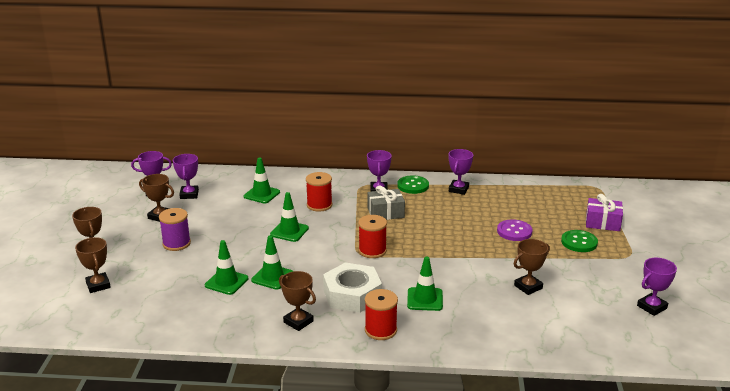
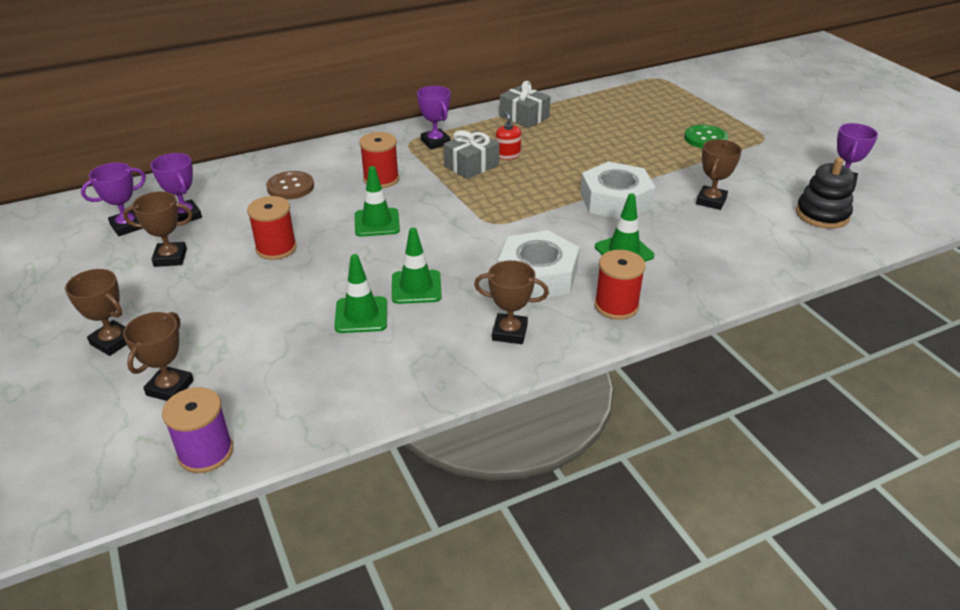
camera: 30 degrees left, 10 degrees up
brown trophy [75,237,111,293] -> brown trophy turned 75 degrees clockwise [123,312,194,401]
purple spool [159,208,191,251] -> purple spool moved to [162,387,233,473]
green traffic cone [244,157,280,203] -> brown button [266,171,314,200]
red spool [358,215,387,258] -> red spool moved to [247,196,297,260]
green button [397,175,429,194] -> none
purple trophy [449,149,473,195] -> grey gift [499,81,550,128]
purple button [497,219,532,241] -> none
purple gift [586,194,623,231] -> none
none -> red soap dispenser [496,111,521,160]
none -> white nut [580,162,656,219]
none -> black stacking toy [796,157,854,229]

